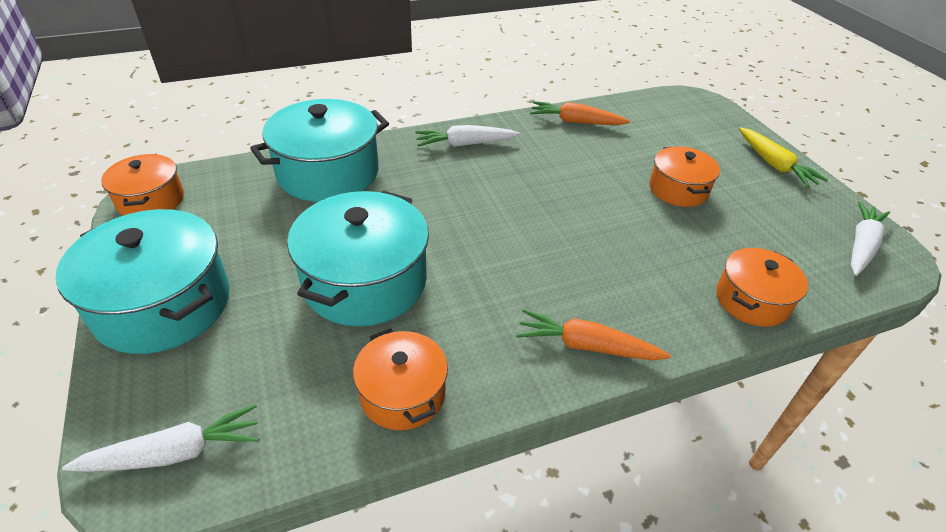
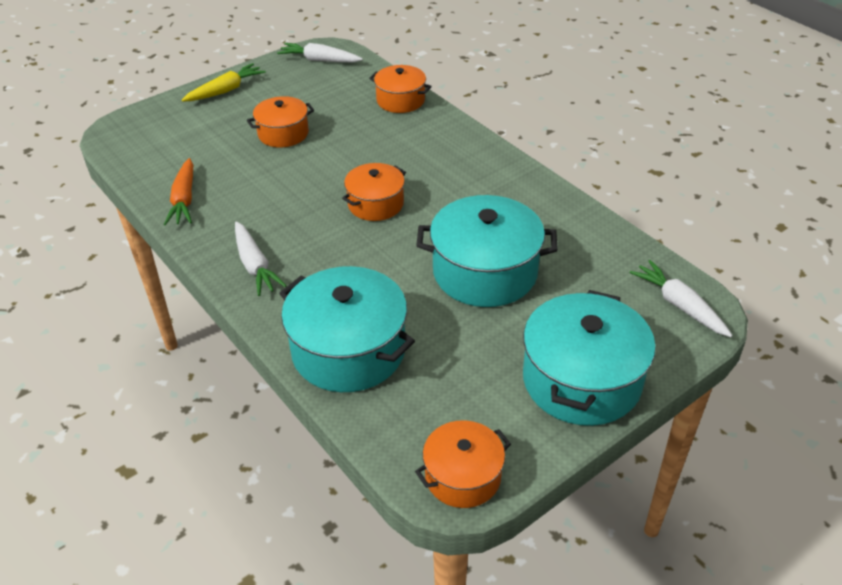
camera: 105 degrees left, 0 degrees up
orange pot [353,329,448,430] -> orange pot moved to [342,163,406,221]
orange carrot [516,309,671,360] -> none

